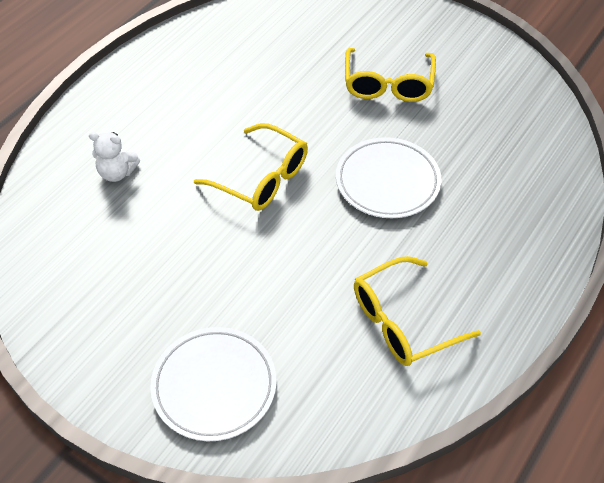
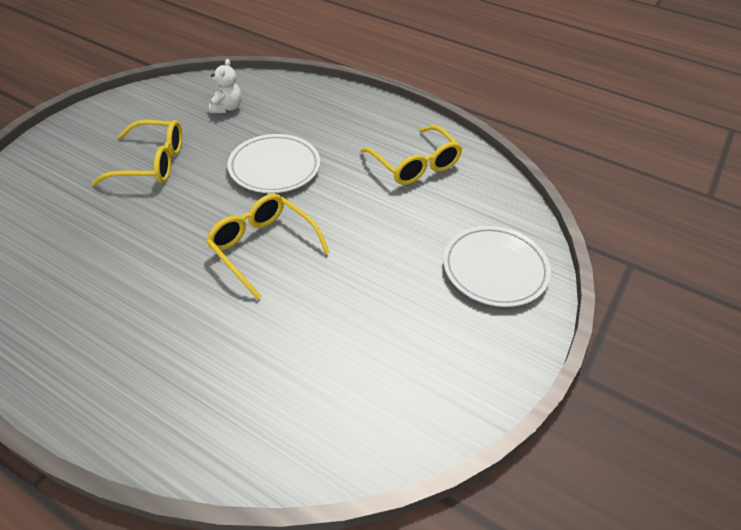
camera: 95 degrees left, 5 degrees down
white teddy bear [89,132,140,182] -> white teddy bear moved to [209,59,242,113]
yellow glasses [194,123,308,211] -> yellow glasses turned 75 degrees counterclockwise [206,194,330,300]

